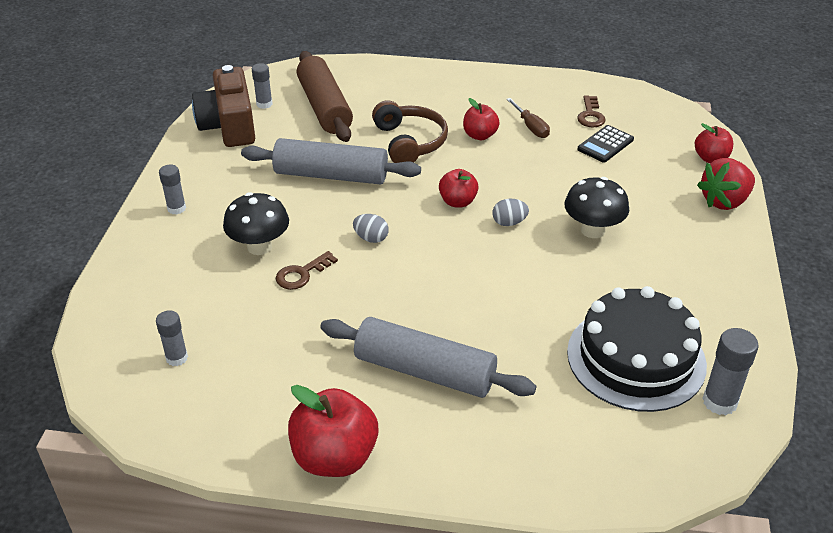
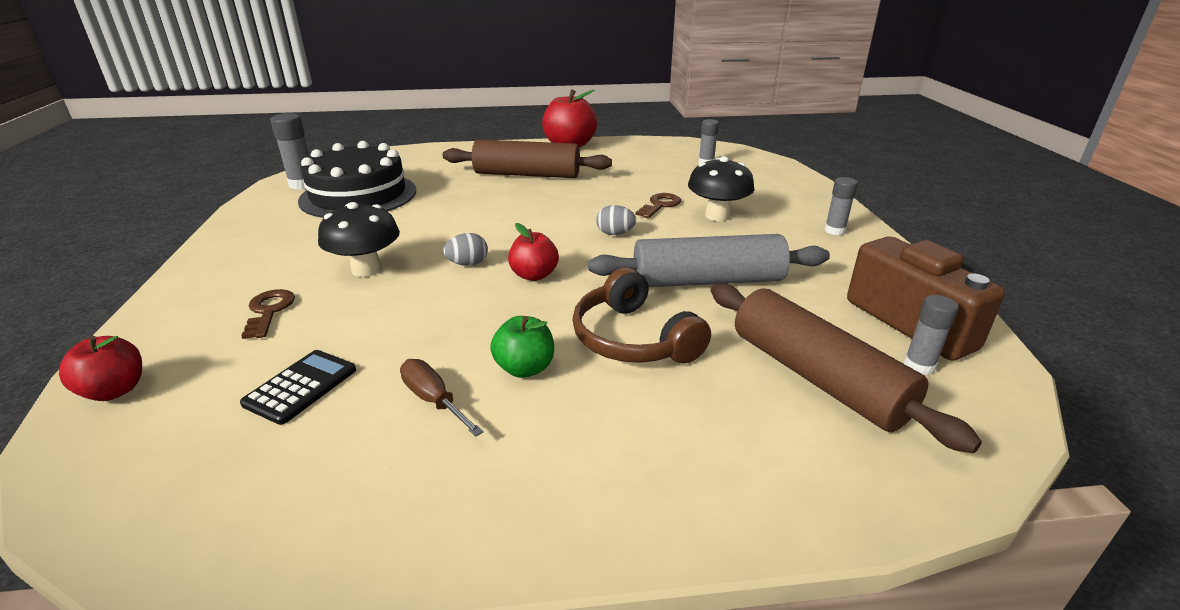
camera: 165 degrees right, 10 degrees down
grey rolling pin [320,317,536,398] -> brown rolling pin [443,139,612,178]
red apple [463,98,500,140] -> green apple [490,316,554,378]
brown key [577,95,606,127] -> brown key moved to [241,289,295,339]
red strawberry [697,158,755,210] -> none

